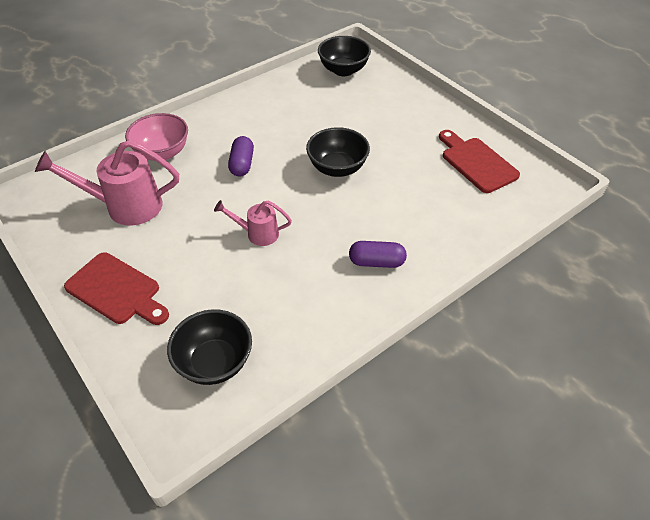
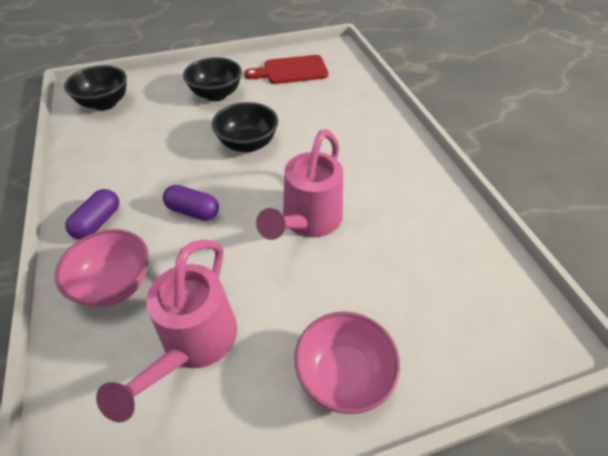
camera: 70 degrees left, 0 degrees up
red cutting board [64,252,169,325] -> pink bowl [294,312,400,414]
black bowl [167,309,252,385] -> black bowl moved to [183,57,242,101]
pink watering can [214,200,292,246] -> pink watering can [256,129,343,240], size x1.79
purple capsule [349,241,407,268] -> purple capsule moved to [65,189,119,239]

